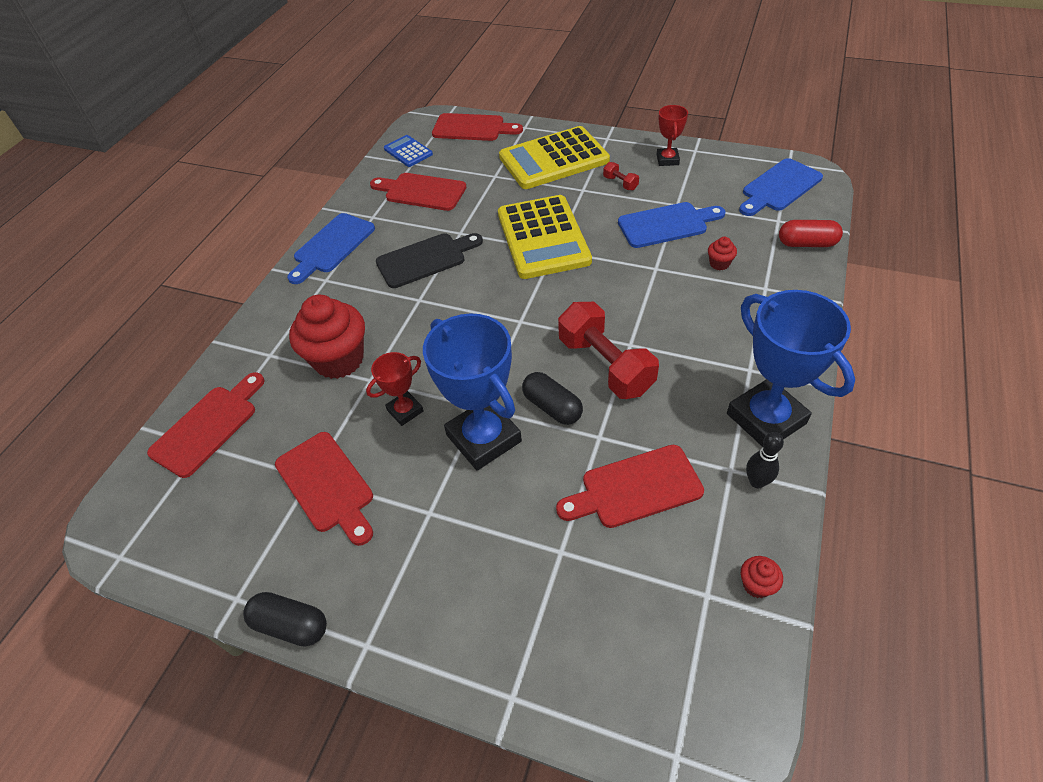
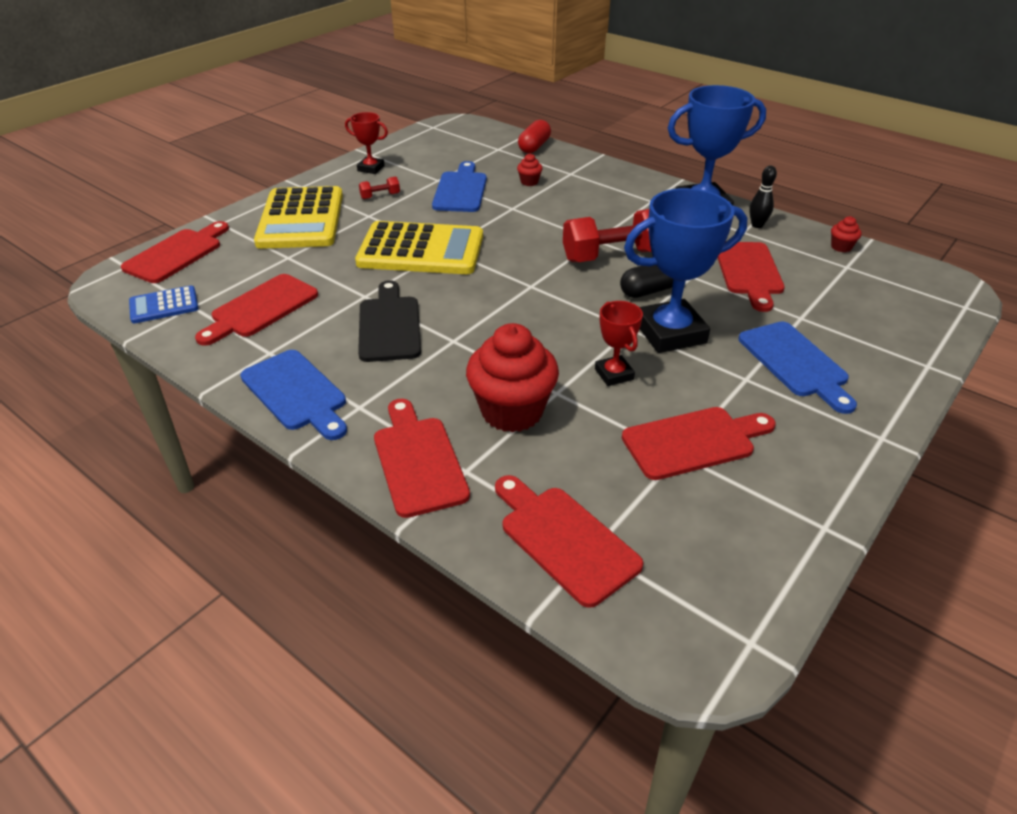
camera: 75 degrees left, 10 degrees down
black capsule [243,592,327,647] -> none
blue cutting board [739,158,823,216] -> blue cutting board moved to [738,321,857,414]
none -> red cutting board [374,399,470,518]

